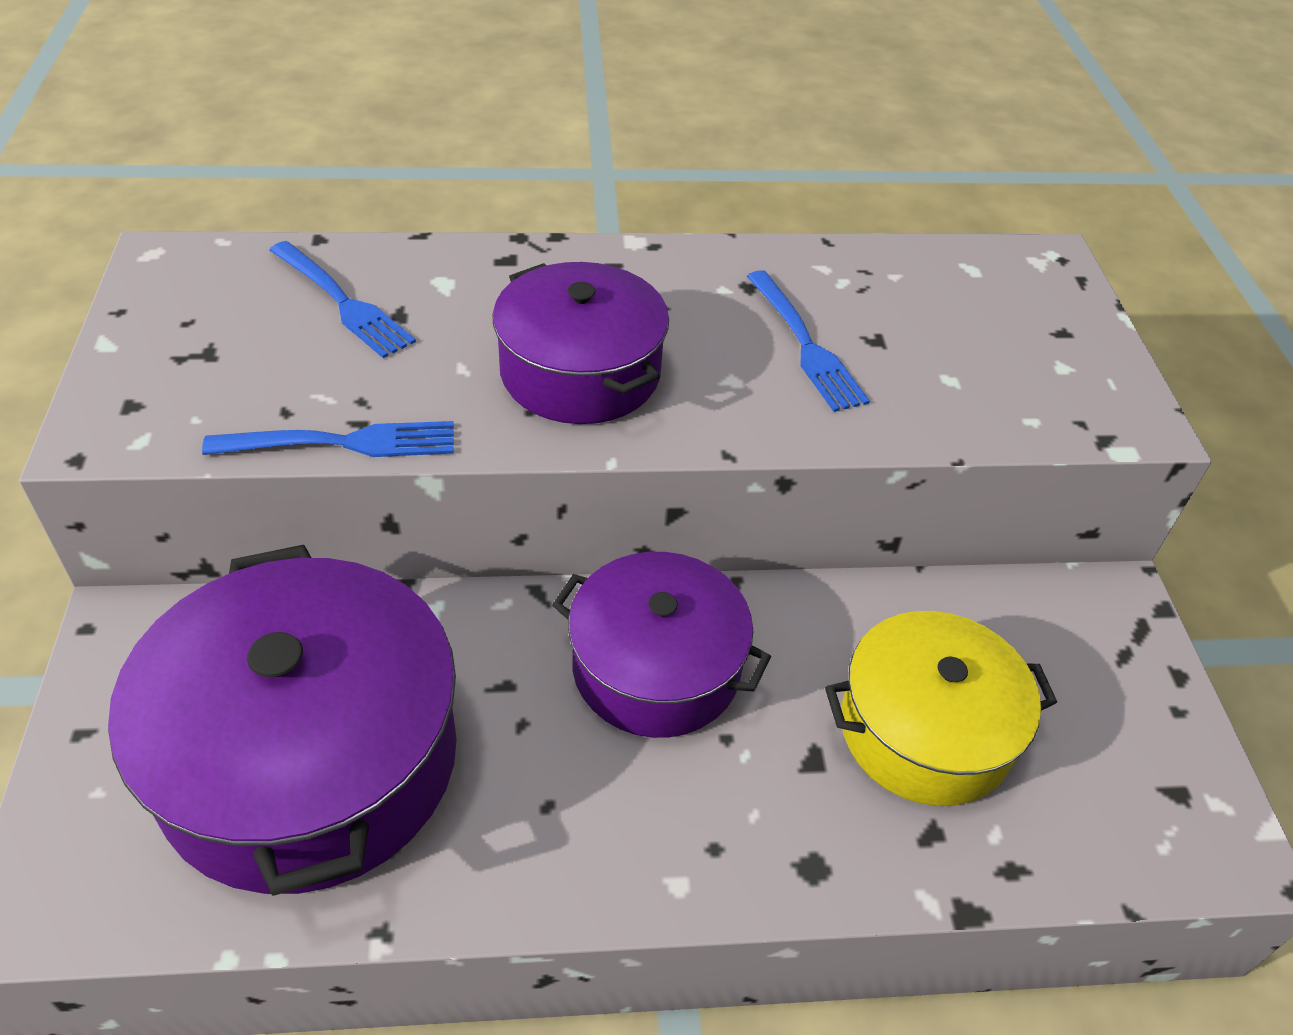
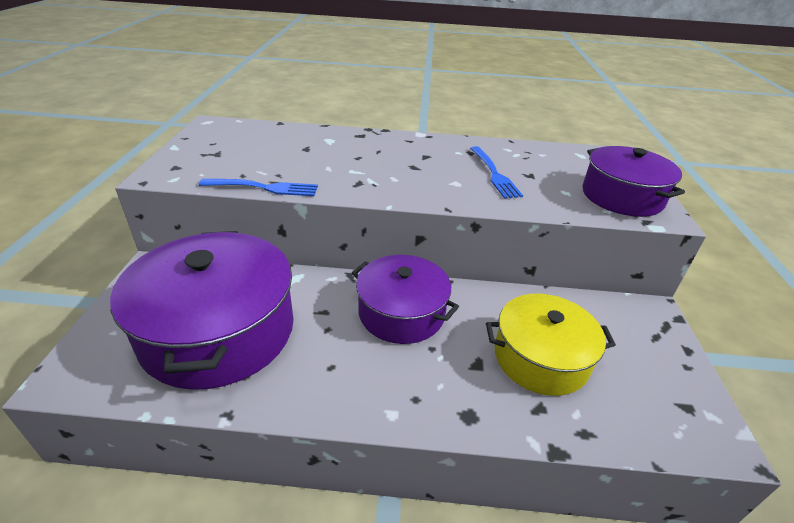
camera: 10 degrees right, 10 degrees down
blue fork [269,241,416,358] -> none
purple pot [492,262,669,424] -> purple pot moved to [582,146,685,217]

